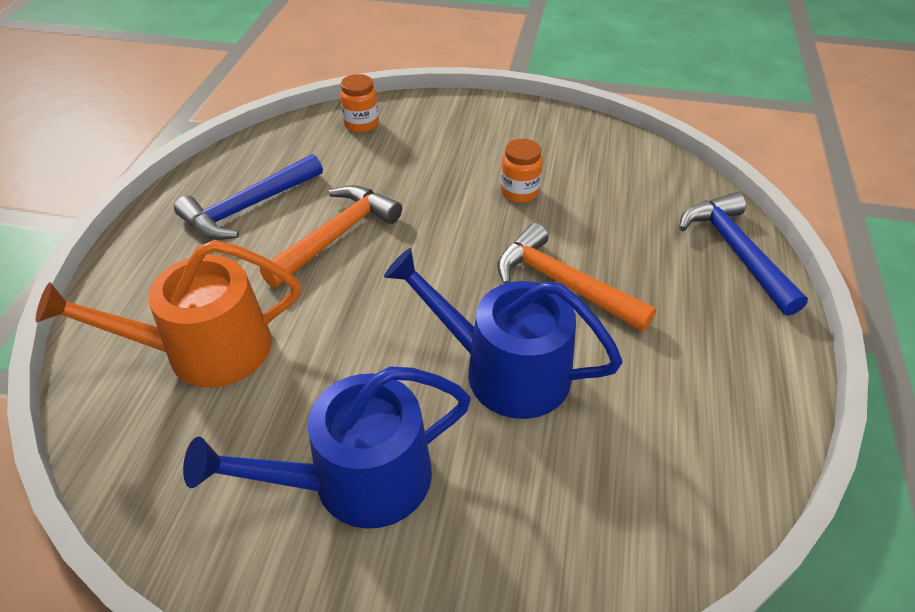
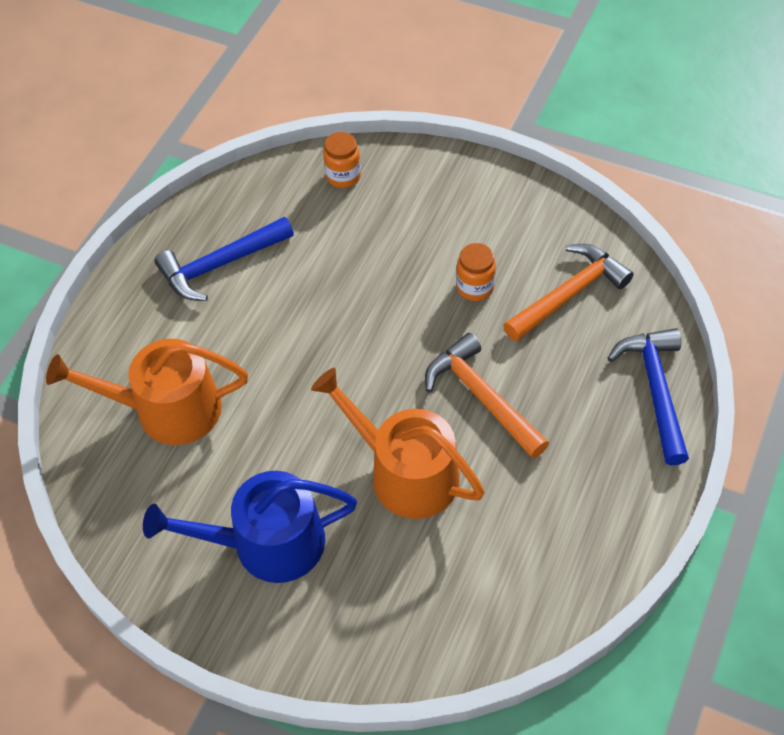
camera: 15 degrees right, 10 degrees up
orange hammer [260,185,402,288] -> orange hammer moved to [503,244,634,342]
blue watering can [384,248,623,419] -> orange watering can [311,368,485,519]

